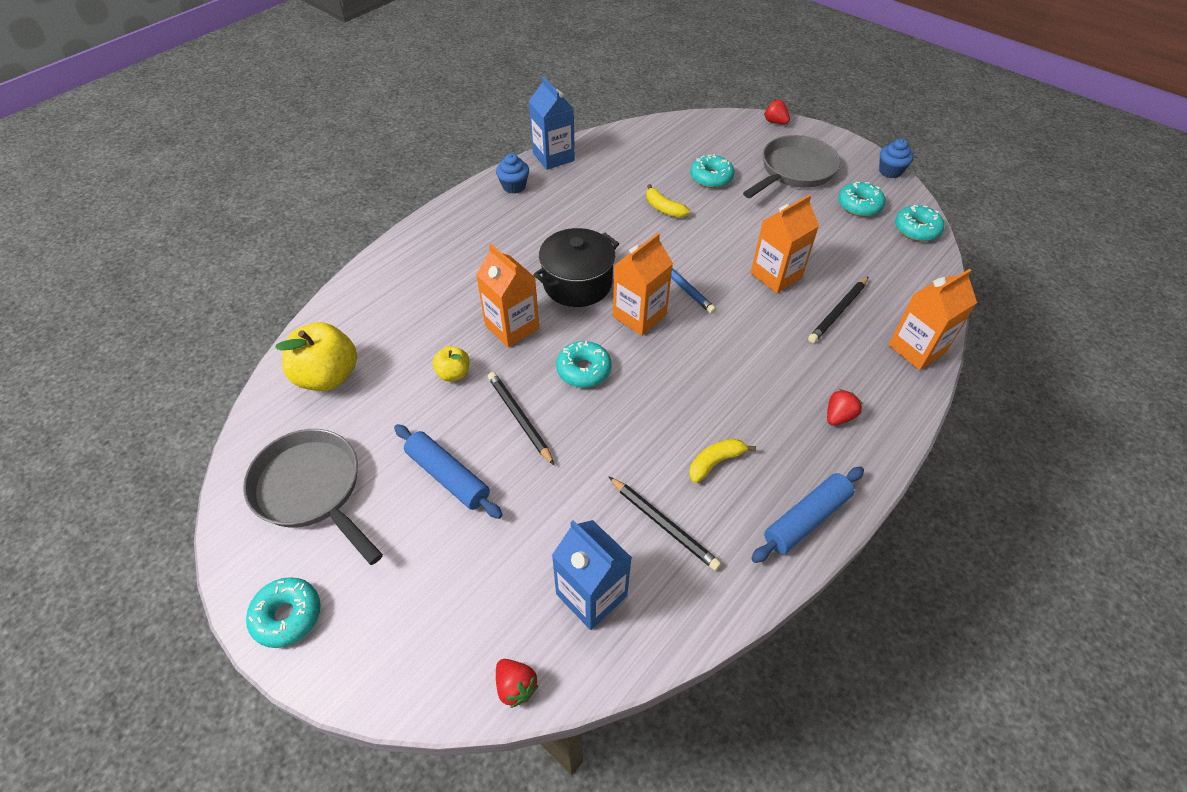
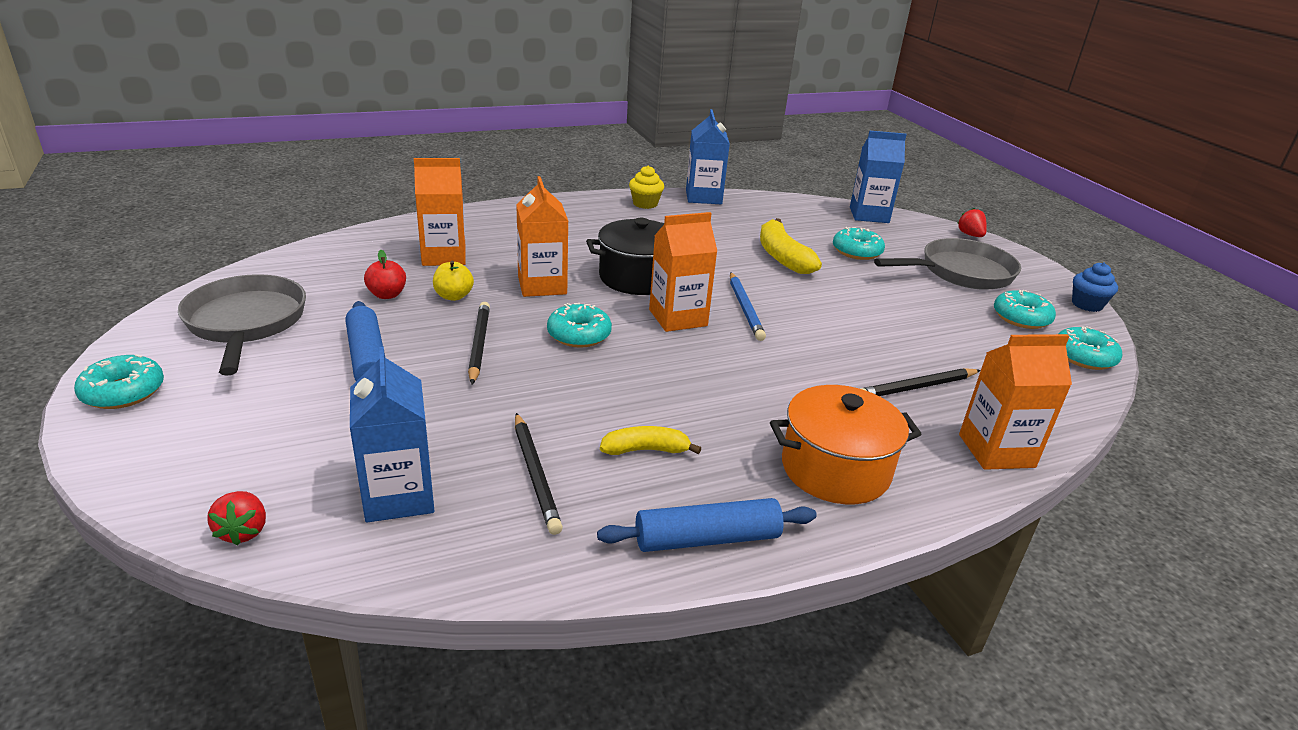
camera: 25 degrees right, 20 degrees down
yellow apple [275,322,357,391] -> none
blue cupcake [496,153,529,194] -> yellow cupcake [629,165,664,209]
yellow banana [646,184,690,218] -> yellow banana [760,218,822,274], size x1.62
orange carton [750,194,819,293] -> orange carton moved to [414,158,466,266]
red strawberry [827,389,863,426] -> orange pot [770,385,921,504]
none -> red apple [364,250,406,299]
none -> blue carton [850,130,907,223]

